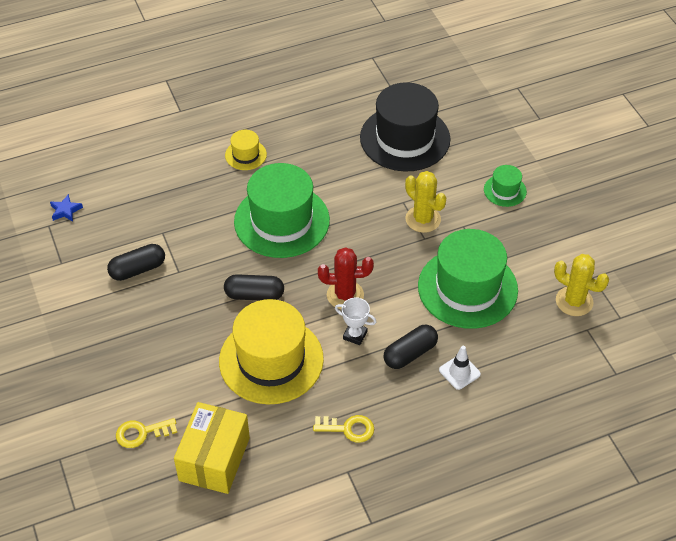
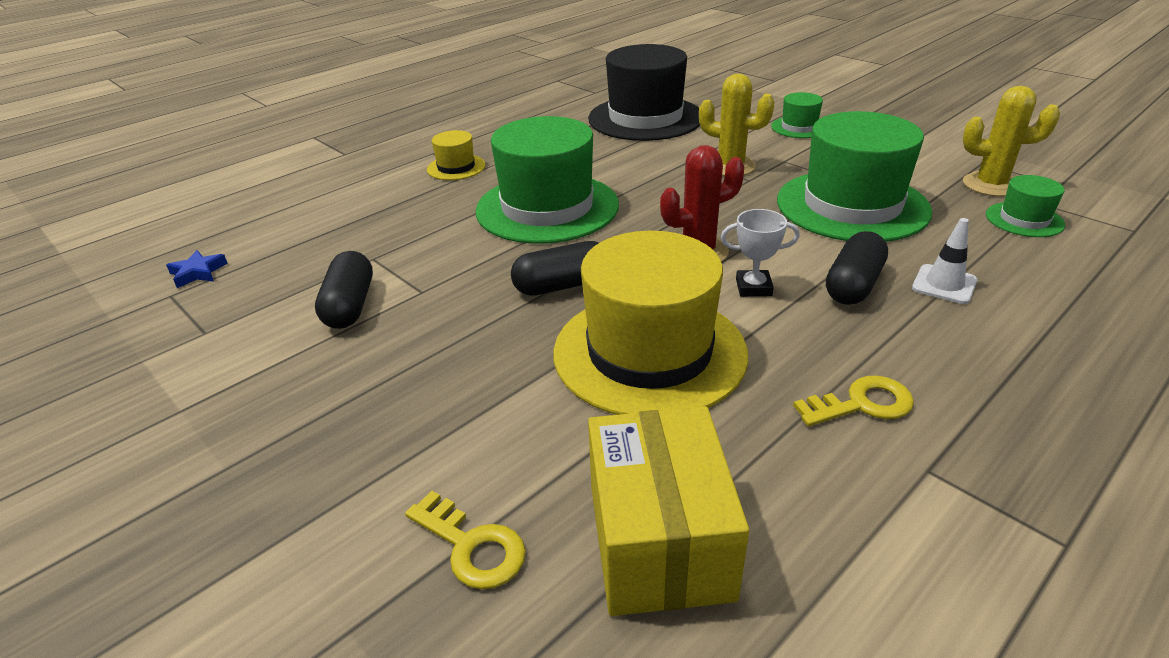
camera: 20 degrees left, 15 degrees down
black capsule [107,244,165,281] -> black capsule turned 45 degrees counterclockwise [315,251,373,329]
yellow key [116,418,177,448] -> yellow key turned 105 degrees counterclockwise [405,491,526,589]
none -> green hat [986,175,1065,237]

